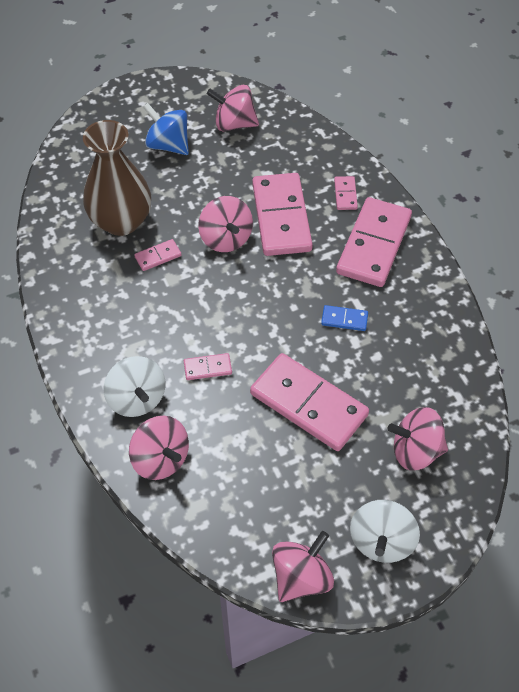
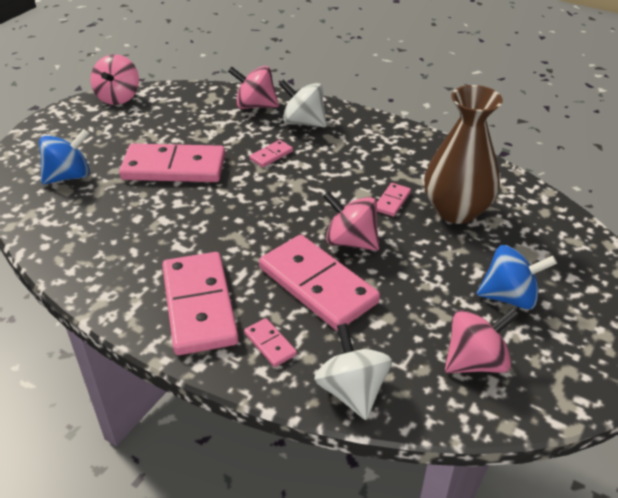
camera: 145 degrees right, 15 degrees down
blue domino [321,305,368,331] -> none
white spinning top [350,500,420,563] -> white spinning top moved to [314,323,392,420]
pink spinning top [388,407,448,470] -> blue spinning top [39,129,90,184]

